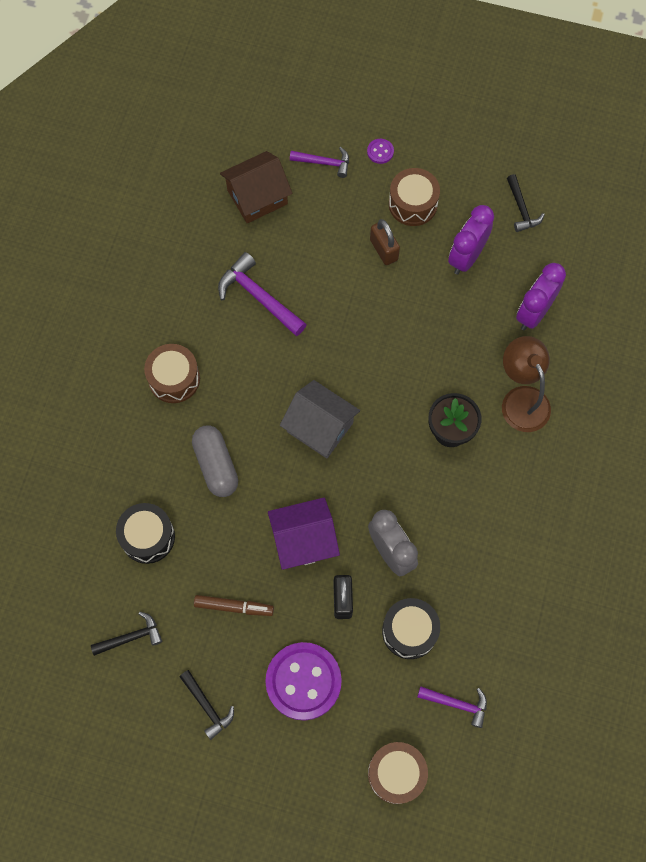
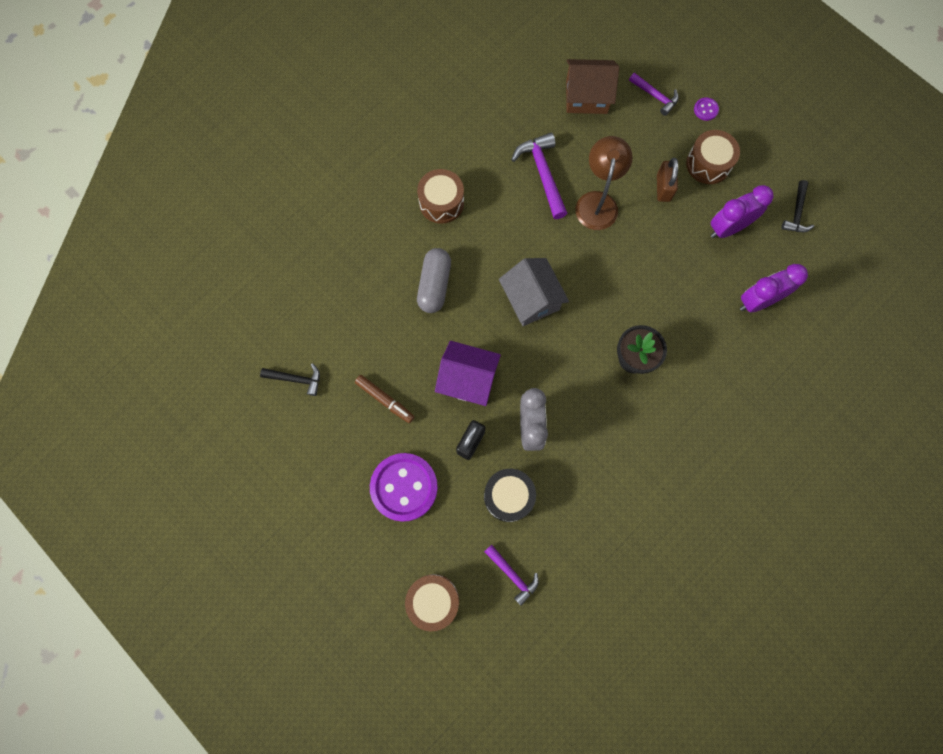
camera: 30 degrees right, 5 degrees up
black drum [116,503,175,564] -> none
black hammer [179,670,234,740] -> none
brown lamp [502,336,551,432] -> brown lamp moved to [575,136,632,230]

